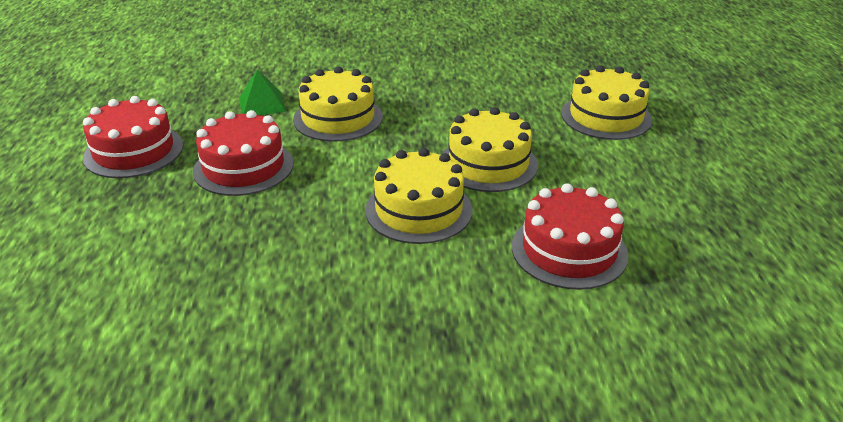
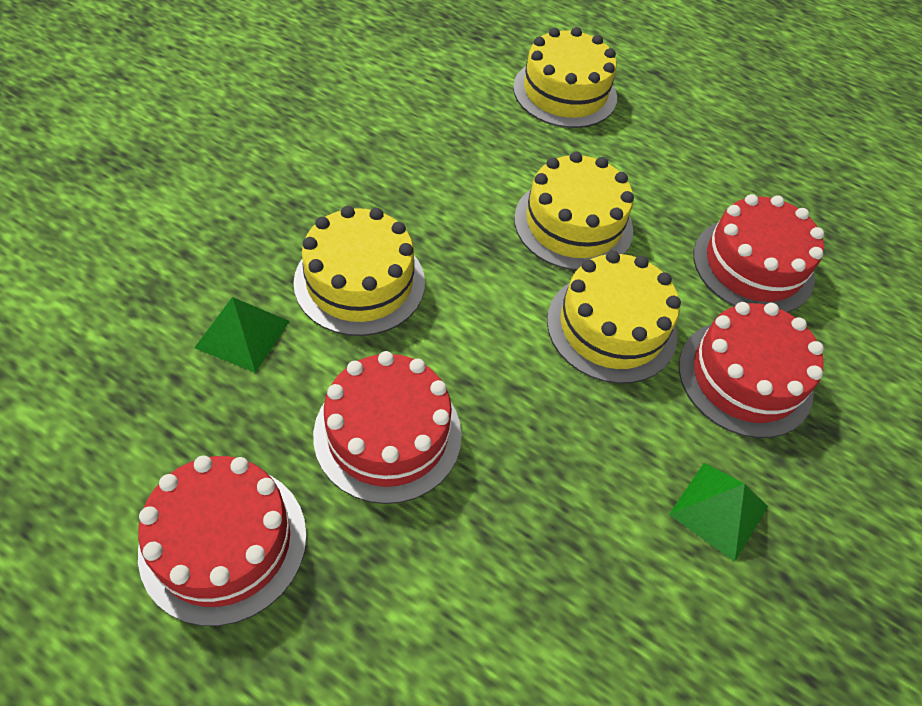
camera: 60 degrees left, 20 degrees up
none -> green pyramid [669,463,768,562]
none -> red cake [679,302,824,438]

